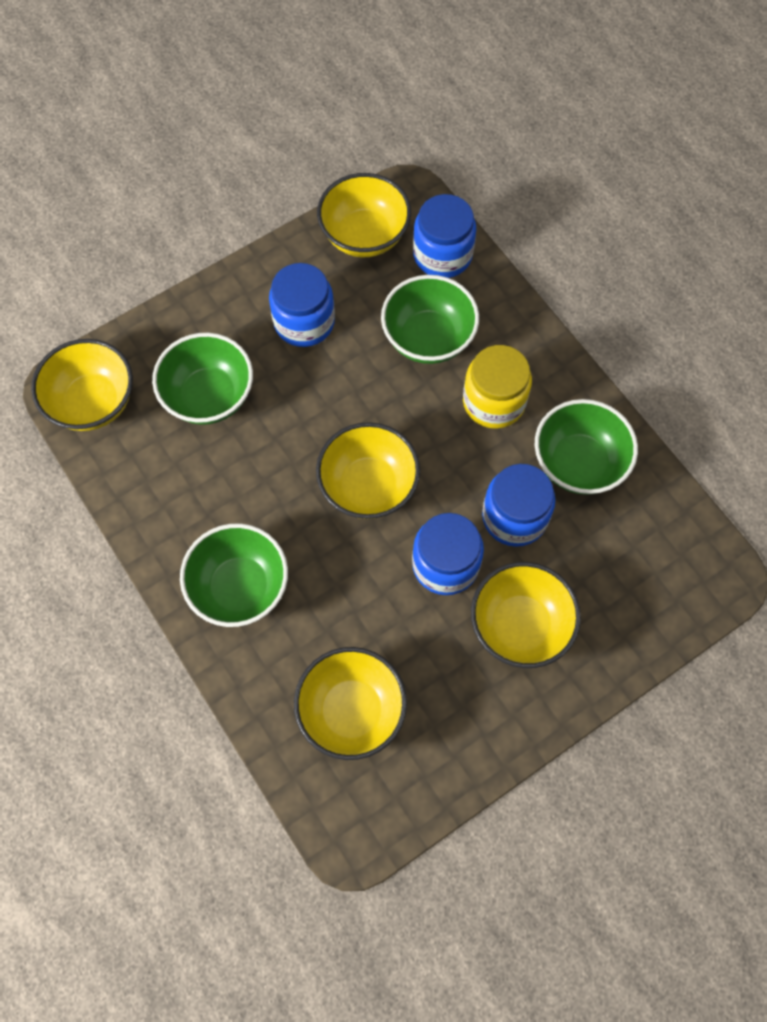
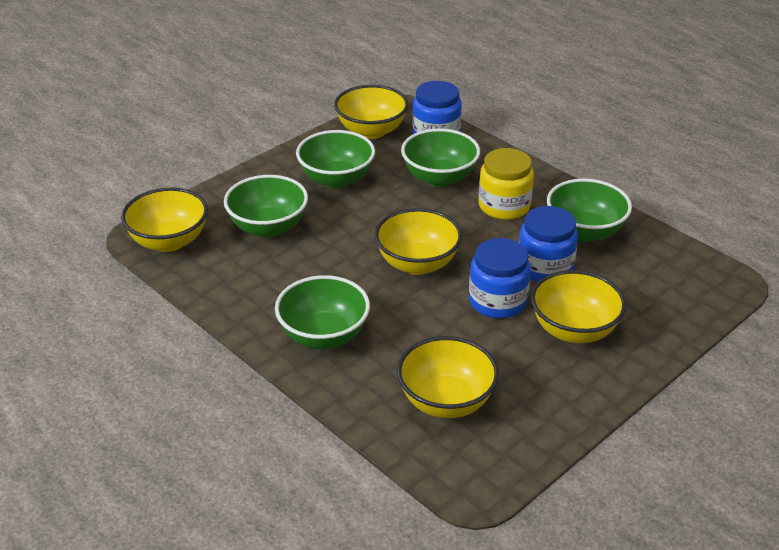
camera: 10 degrees left, 30 degrees down
blue jar [269,263,335,347] -> green bowl [296,130,375,189]

